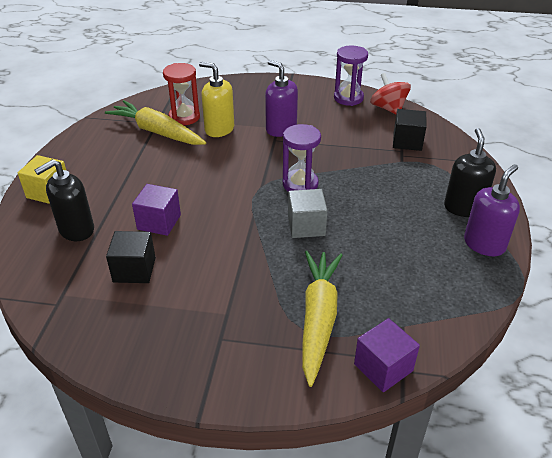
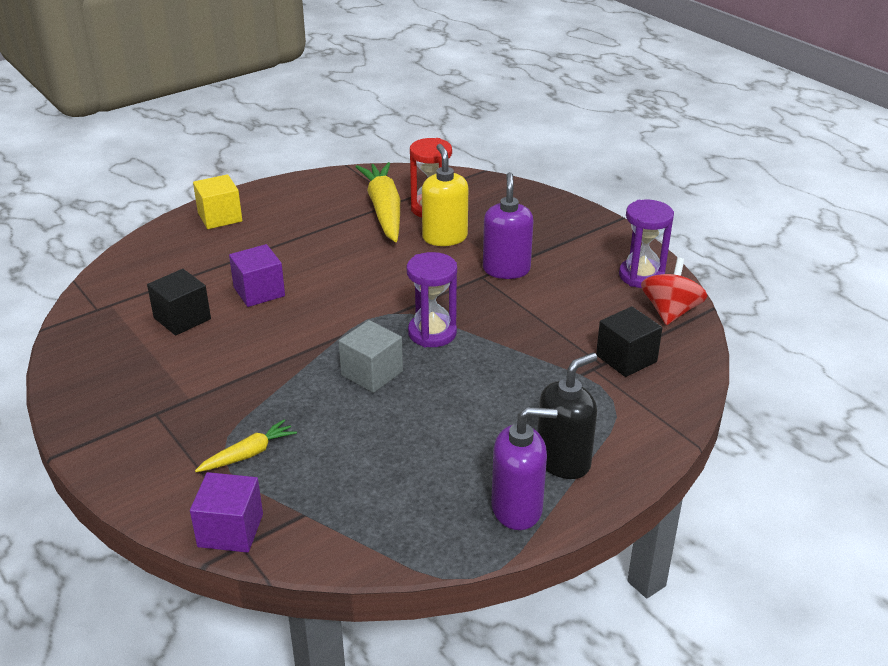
camera: 45 degrees right, 5 degrees down
black soap dispenser [34,159,94,241] -> none
yellow carrot [302,251,342,387] -> yellow carrot [195,419,297,472], size x0.51

